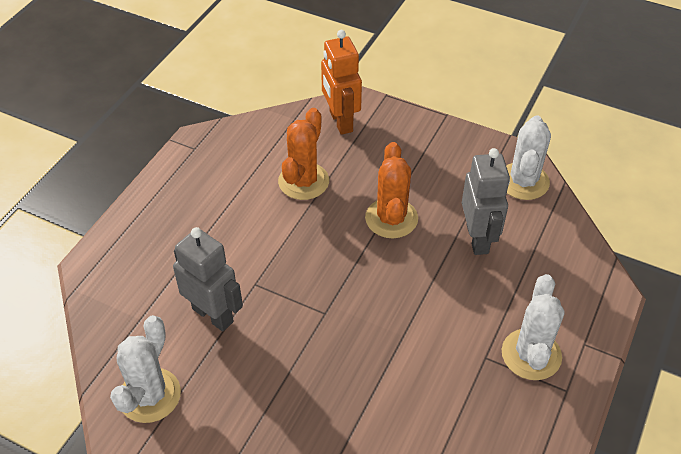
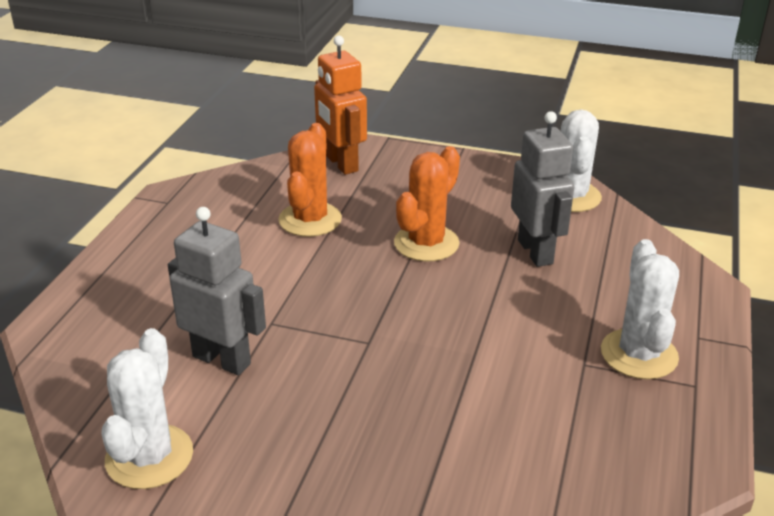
camera: 10 degrees left, 15 degrees down
orange cactus [365,142,418,238] -> orange cactus turned 45 degrees clockwise [394,146,460,262]

